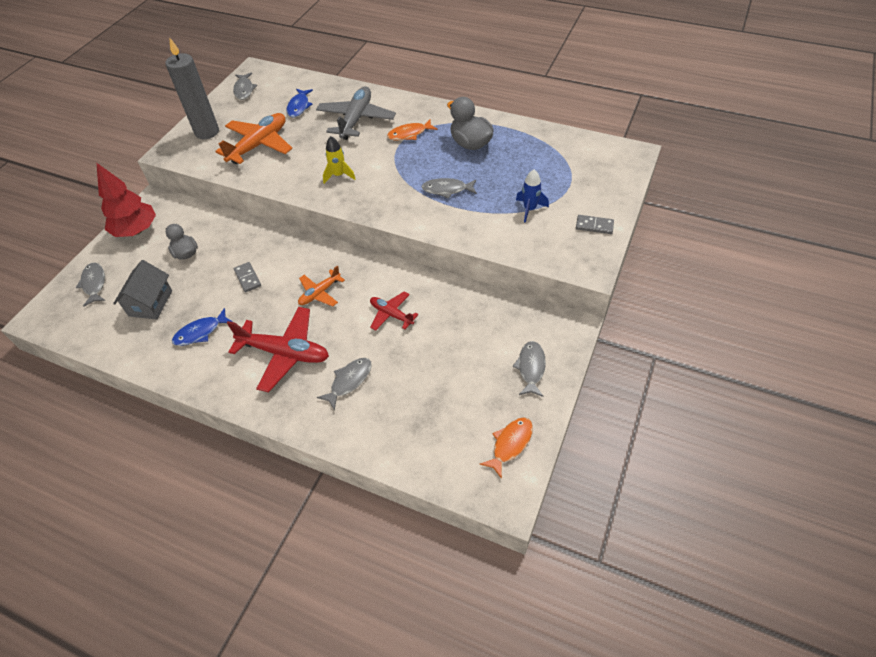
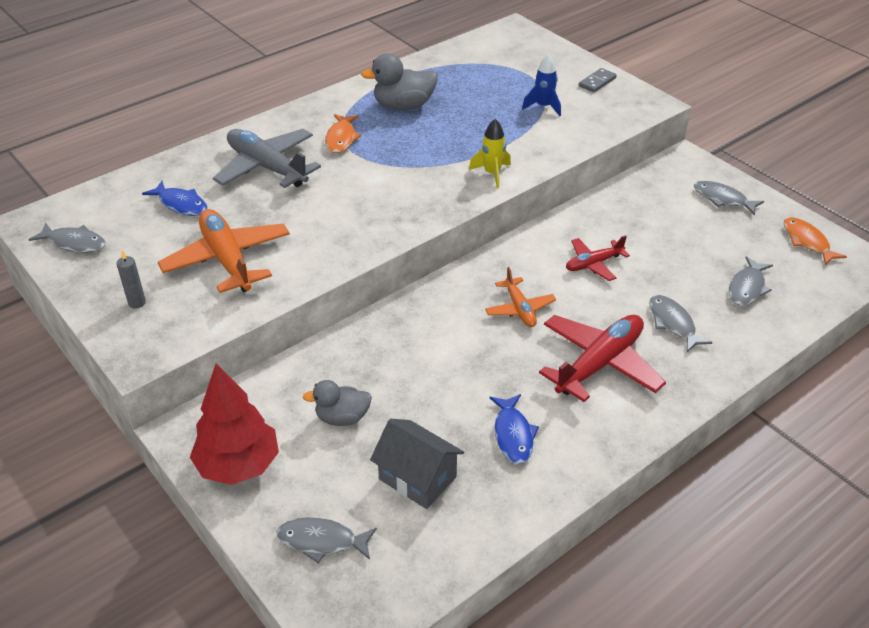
camera: 65 degrees left, 10 degrees down
grey candle [166,38,219,139] -> grey candle [116,250,146,309], size x0.41
grey domino [234,262,261,292] -> none
yellow rocket [323,136,355,184] -> yellow rocket moved to [469,119,511,188]
grey fish [422,178,477,199] -> grey fish moved to [728,256,773,306]

